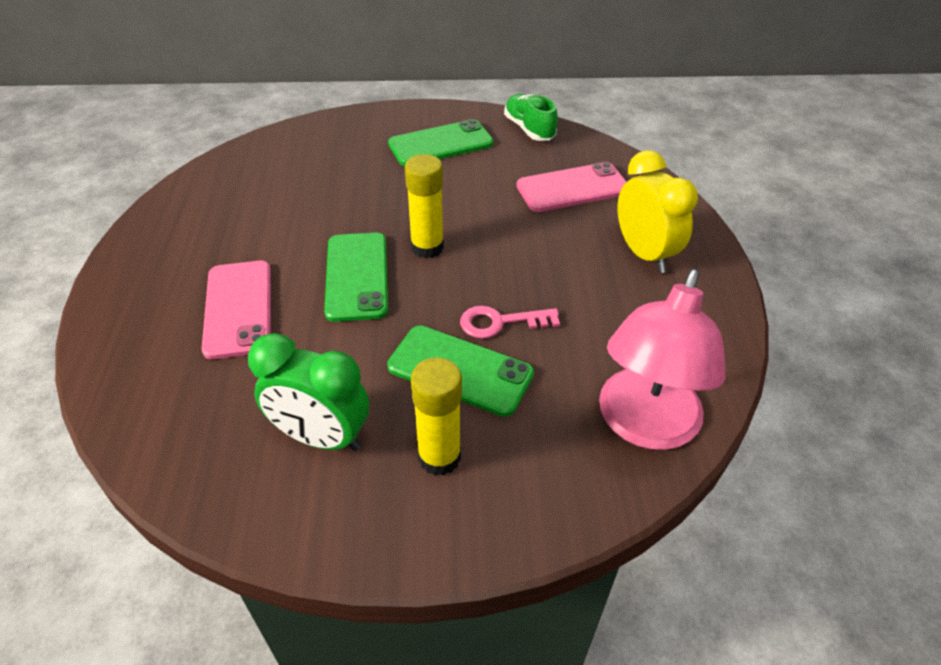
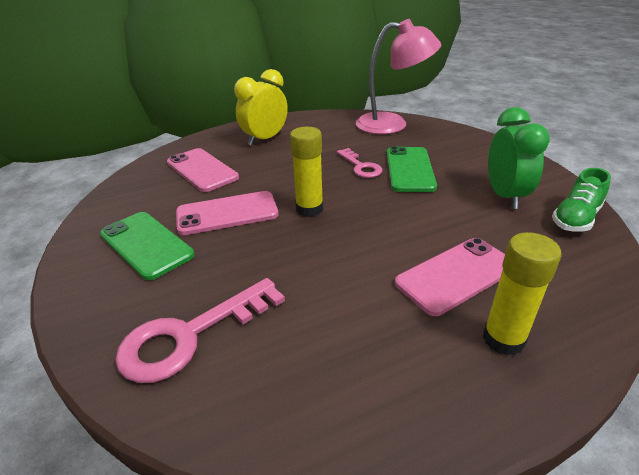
camera: 110 degrees left, 10 degrees down
green phone [324,233,388,322] -> none
yellow glue stick [411,357,462,476] -> yellow glue stick moved to [483,232,562,356]
green shoe [504,94,558,141] -> green shoe moved to [552,168,611,232]
none -> pink key [115,278,285,383]
none -> pink phone [176,191,279,235]

